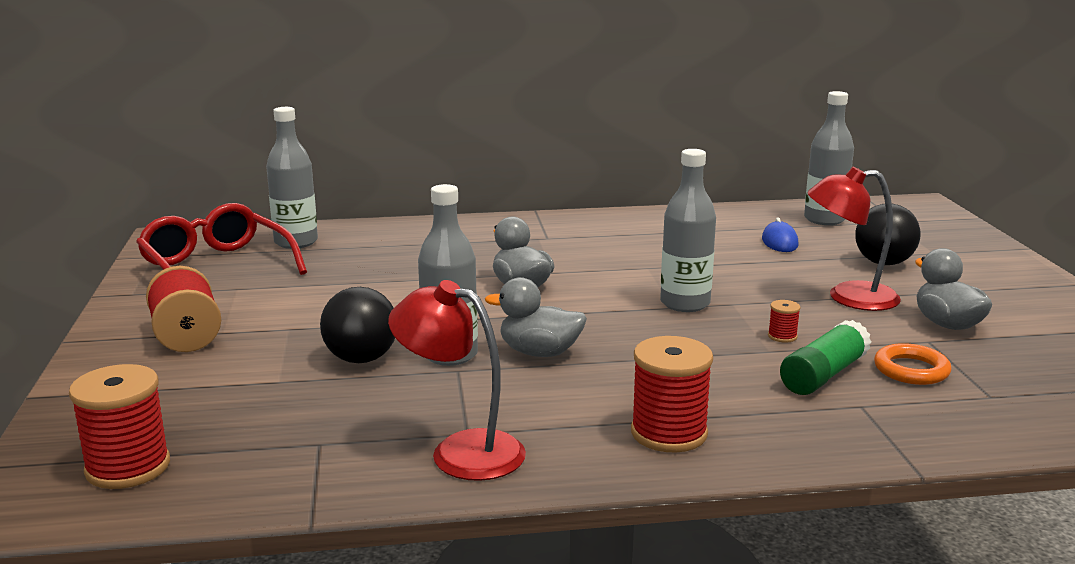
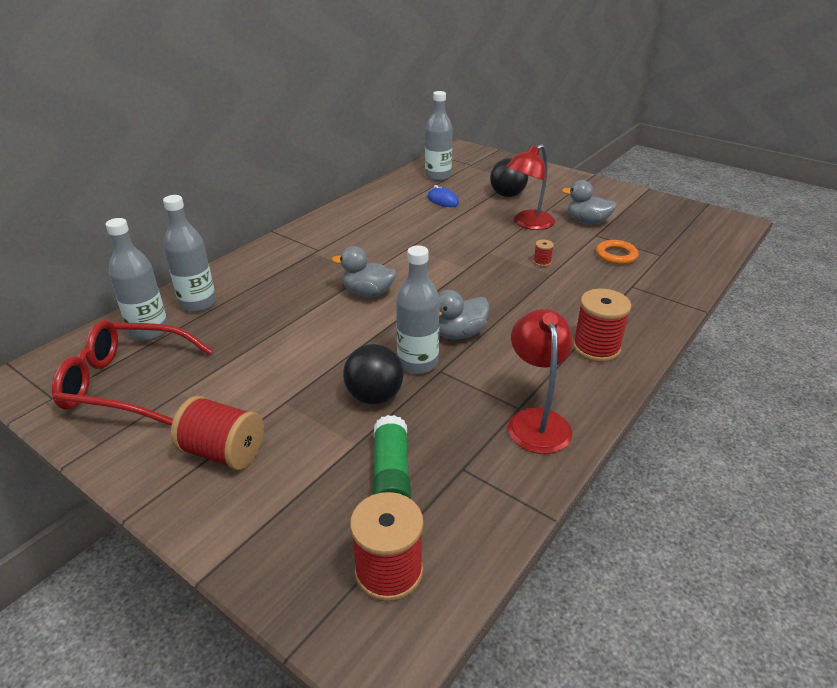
camera: 45 degrees left, 15 degrees up
red lamp [388,280,526,481] -> red lamp turned 105 degrees clockwise [508,309,573,454]
grey bottle [660,149,716,312] -> grey bottle moved to [163,195,216,312]
green glue stick [780,320,872,395] -> green glue stick moved to [373,415,411,499]

